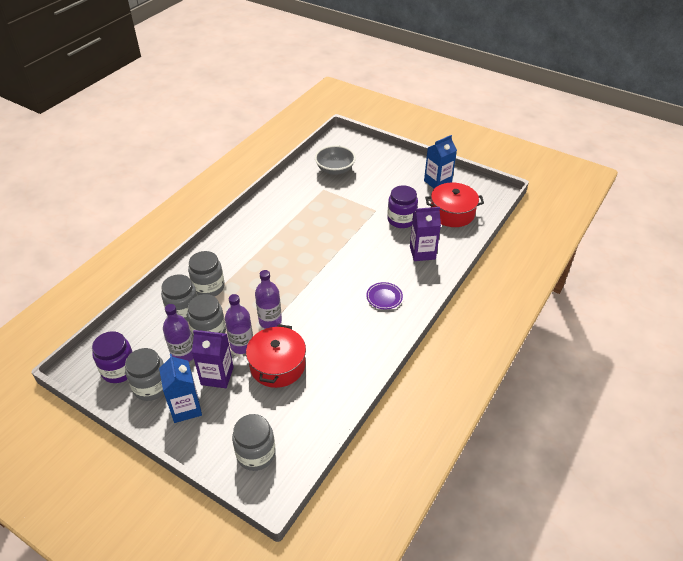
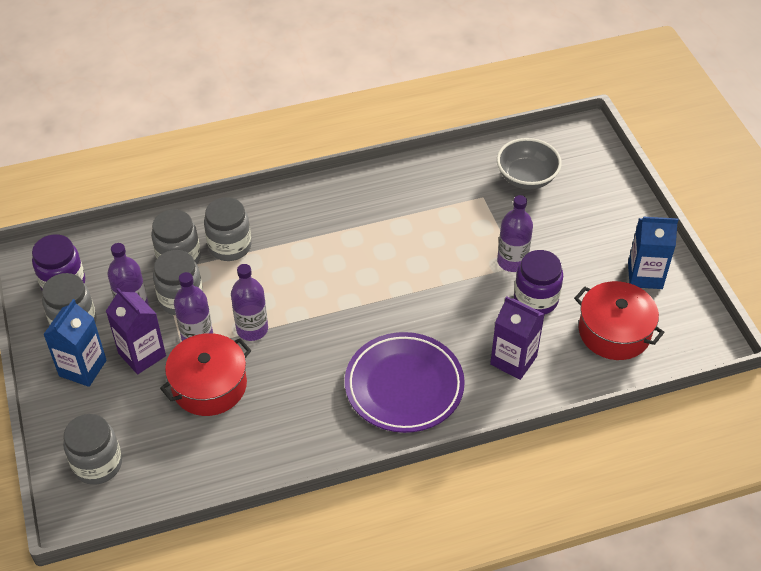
camera: 40 degrees right, 5 degrees up
purple plate [366,282,403,309] -> purple plate [345,332,465,433], size x2.21
none -> purple bottle [497,195,533,272]

